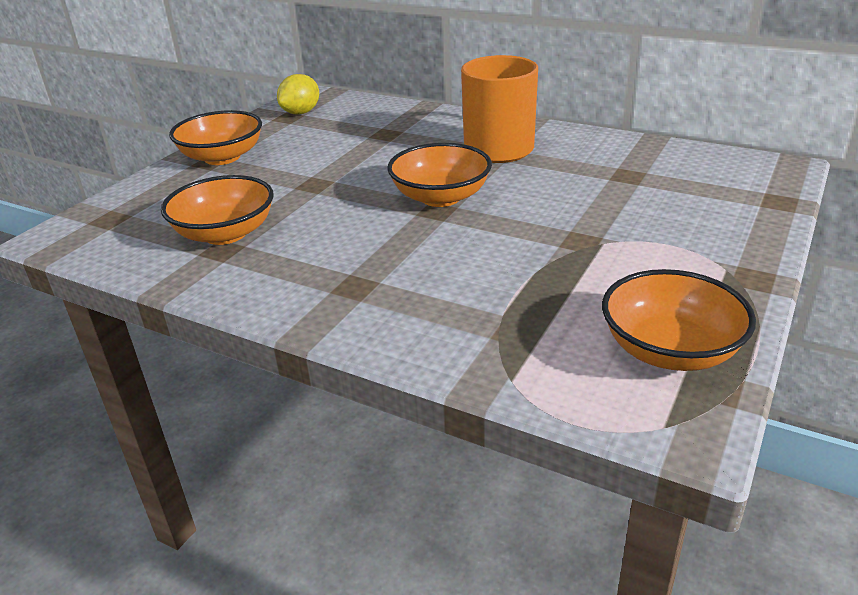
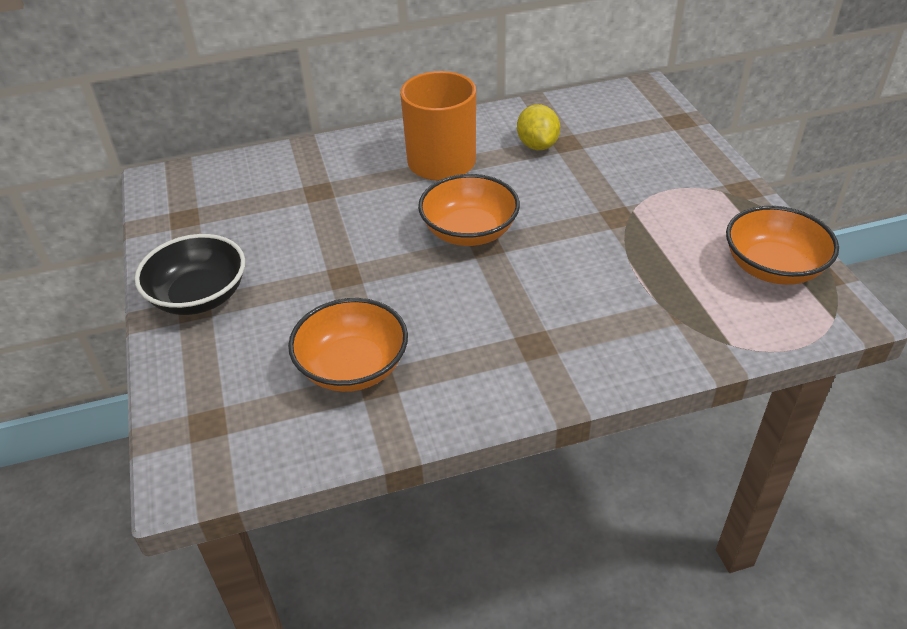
camera: 45 degrees left, 10 degrees up
orange bowl [169,110,262,165] -> black bowl [135,234,245,315]
yellow lemon [277,74,319,114] -> yellow lemon moved to [517,104,560,150]

